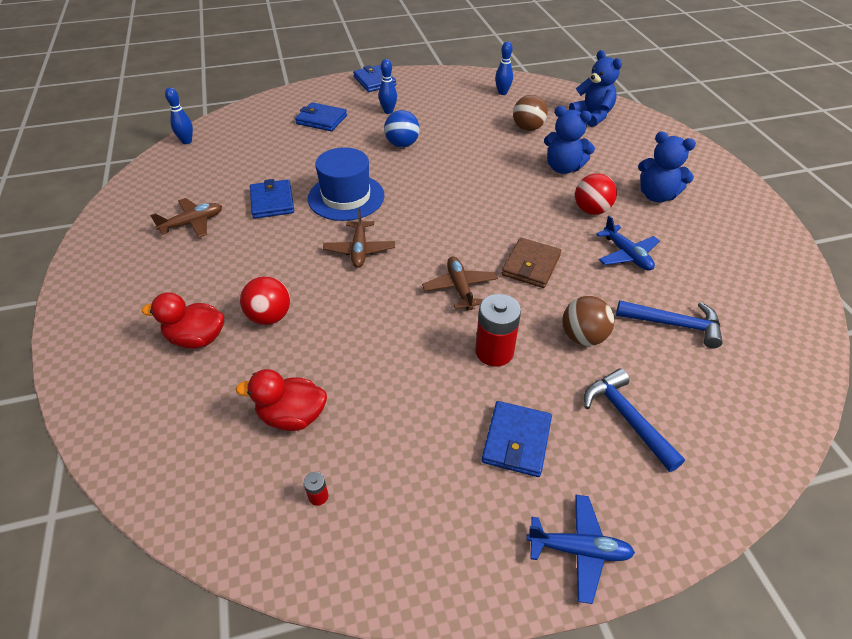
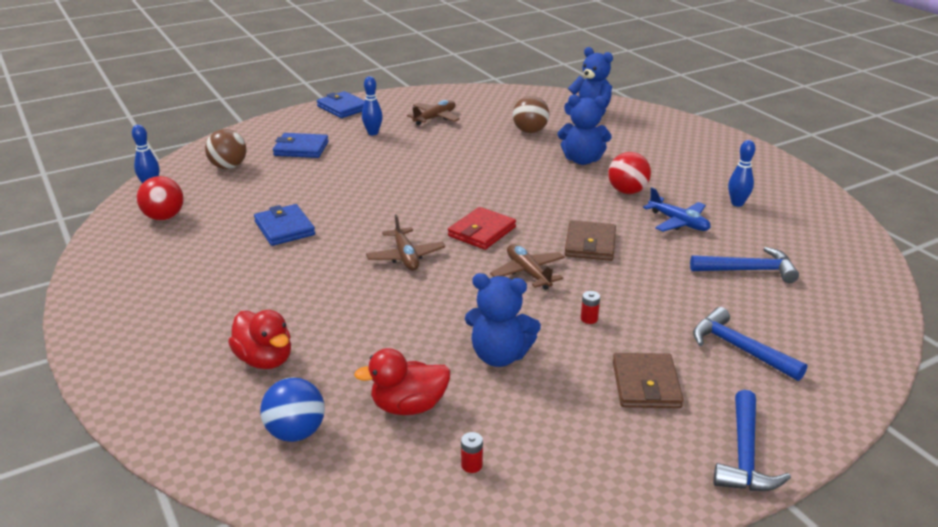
camera: 15 degrees left, 15 degrees down
red duck [142,292,224,349] -> red duck turned 120 degrees counterclockwise [228,310,291,369]
brown plane [150,198,222,238] -> brown plane moved to [407,100,460,125]
red ball [240,276,290,325] -> red ball moved to [137,176,184,221]
blue hat [308,147,385,221] -> none
blue ball [384,110,420,147] -> blue ball moved to [260,378,325,442]
red battery [475,294,521,367] -> red battery [581,291,600,324], size x0.43
blue wallet [482,401,552,477] -> brown wallet [613,353,683,408]
blue bowling pin [495,41,513,95] -> blue bowling pin moved to [728,140,755,207]
blue plane [526,495,635,604] -> blue hammer [713,390,791,491]
brown ball [562,296,615,346] -> brown ball moved to [205,129,246,169]
blue teddy bear [638,132,696,202] -> blue teddy bear moved to [465,273,541,367]
none -> red wallet [448,207,516,250]

